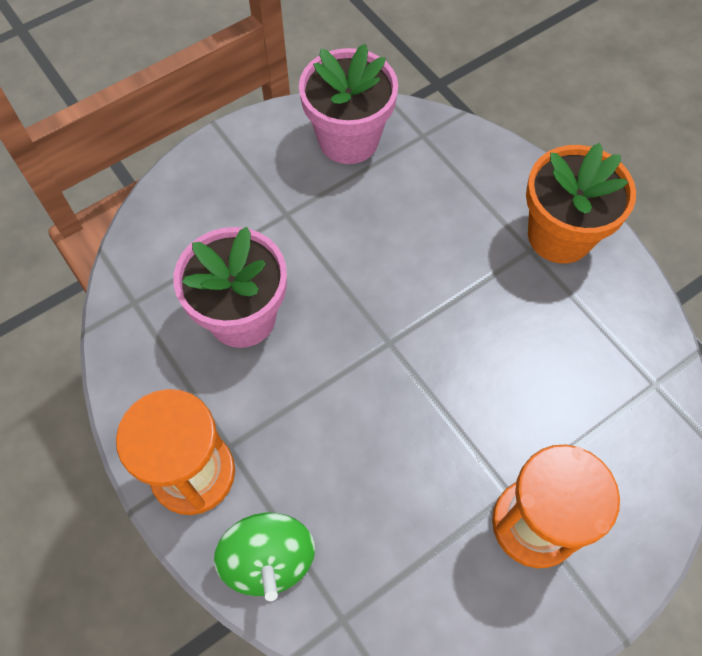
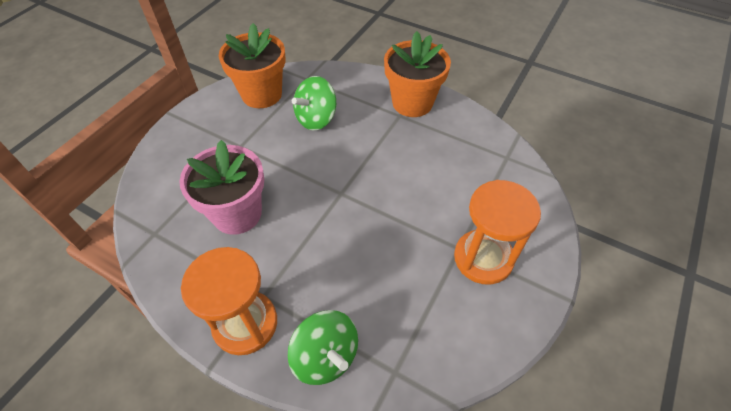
camera: 25 degrees left, 10 degrees down
pink flower pot [299,44,398,164] -> orange flower pot [219,23,285,108]
none -> green spinning top [292,76,336,130]

